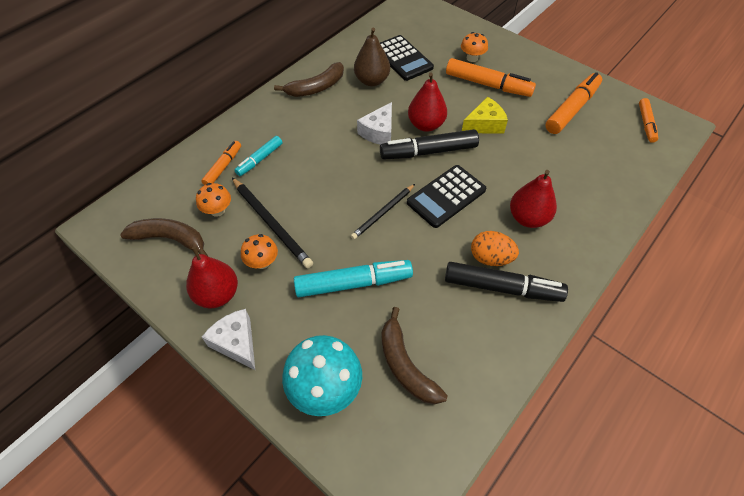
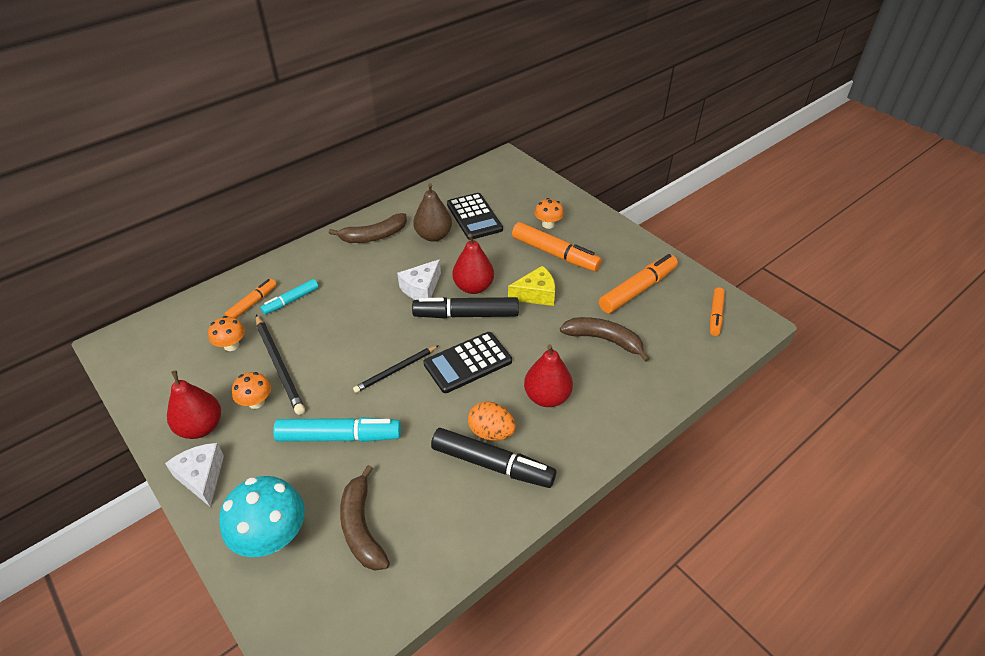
camera: 10 degrees right, 10 degrees down
brown banana [120,218,208,256] -> brown banana moved to [560,317,650,362]

